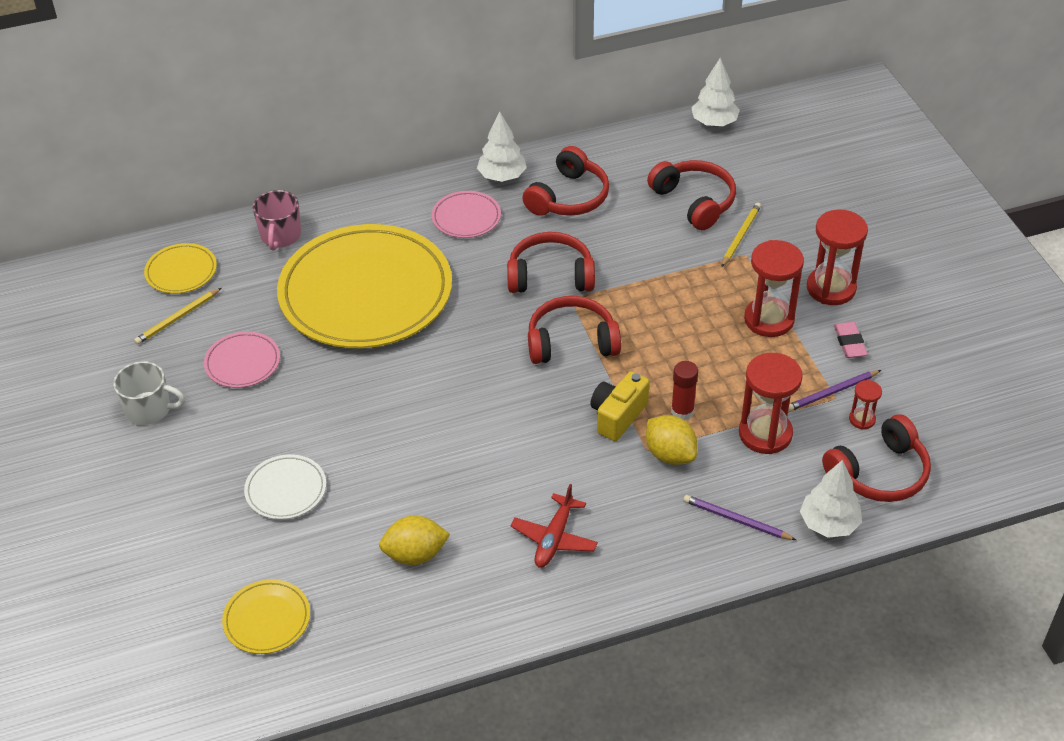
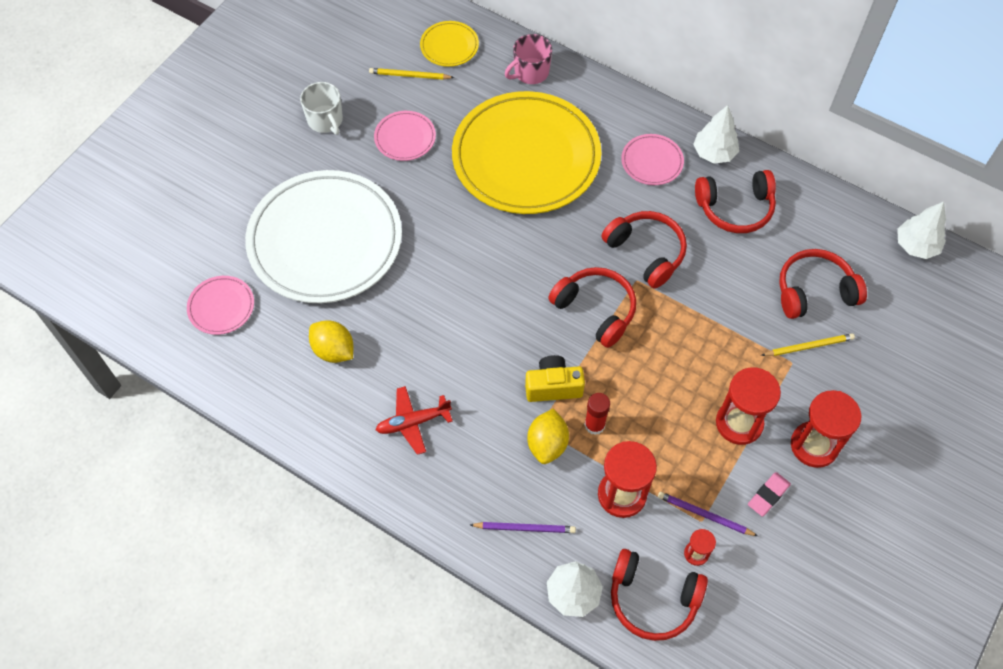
camera: 50 degrees right, 15 degrees up
yellow plate [222,579,310,654] -> pink plate [187,276,254,335]
white plate [244,454,326,520] -> white plate [245,170,402,303], size x2.39
red headphones [647,160,736,230] -> red headphones turned 120 degrees counterclockwise [779,249,867,319]
purple pencil [683,495,796,540] -> purple pencil turned 105 degrees clockwise [470,522,576,533]

